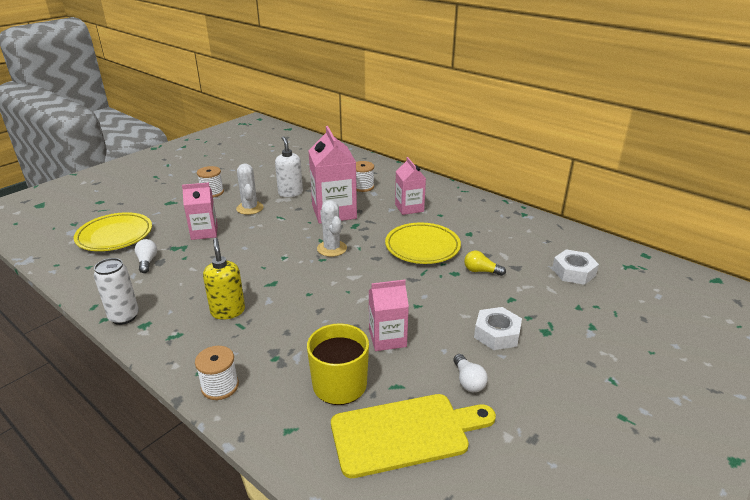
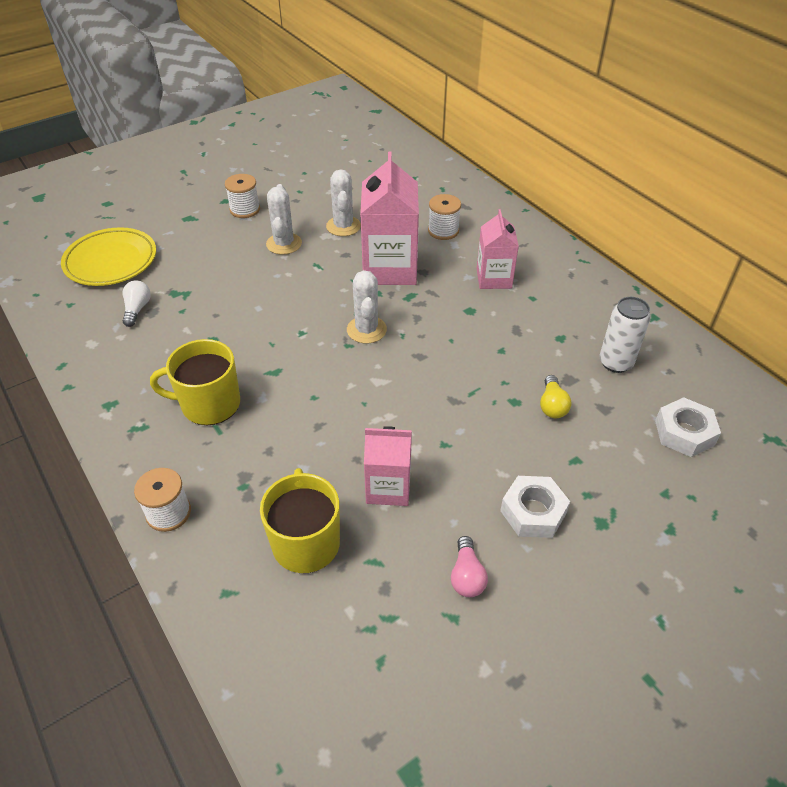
camera: 15 degrees right, 15 degrees up
white can [94,258,139,325] -> white can moved to [599,297,651,373]
pink carton [182,182,218,240] -> none
yellow soap dispenser [203,238,245,320] -> yellow mug [150,339,240,425]
white soap dispenser [275,136,303,197] -> white cactus [326,169,361,236]
yellow cutting board [331,394,496,478] -> none
yellow plate [385,223,461,264] -> none
white light bulb [453,354,488,392] -> pink light bulb [451,536,488,597]
yellow light bulb [464,251,506,276] -> yellow light bulb turned 120 degrees counterclockwise [540,375,572,418]

